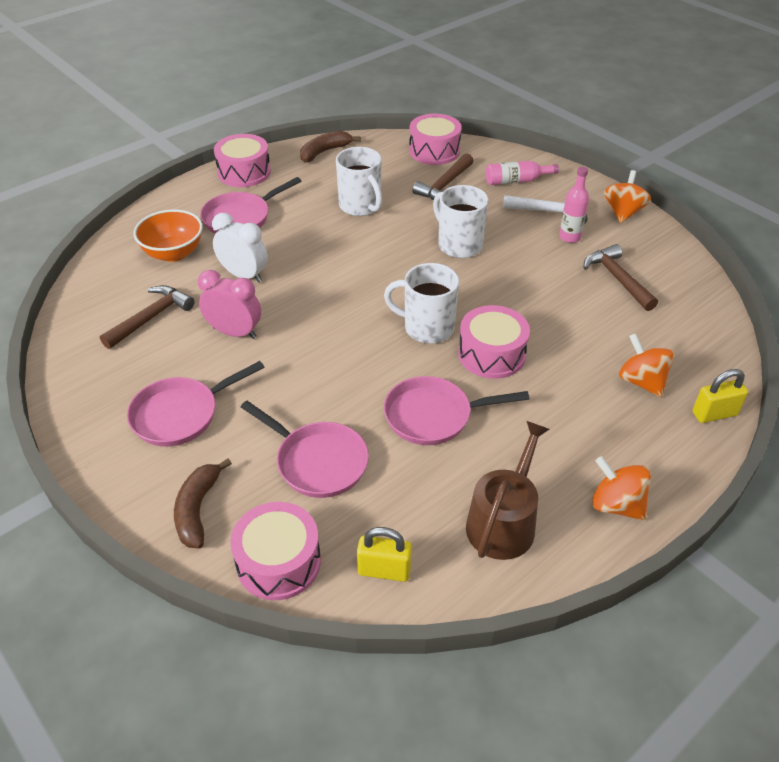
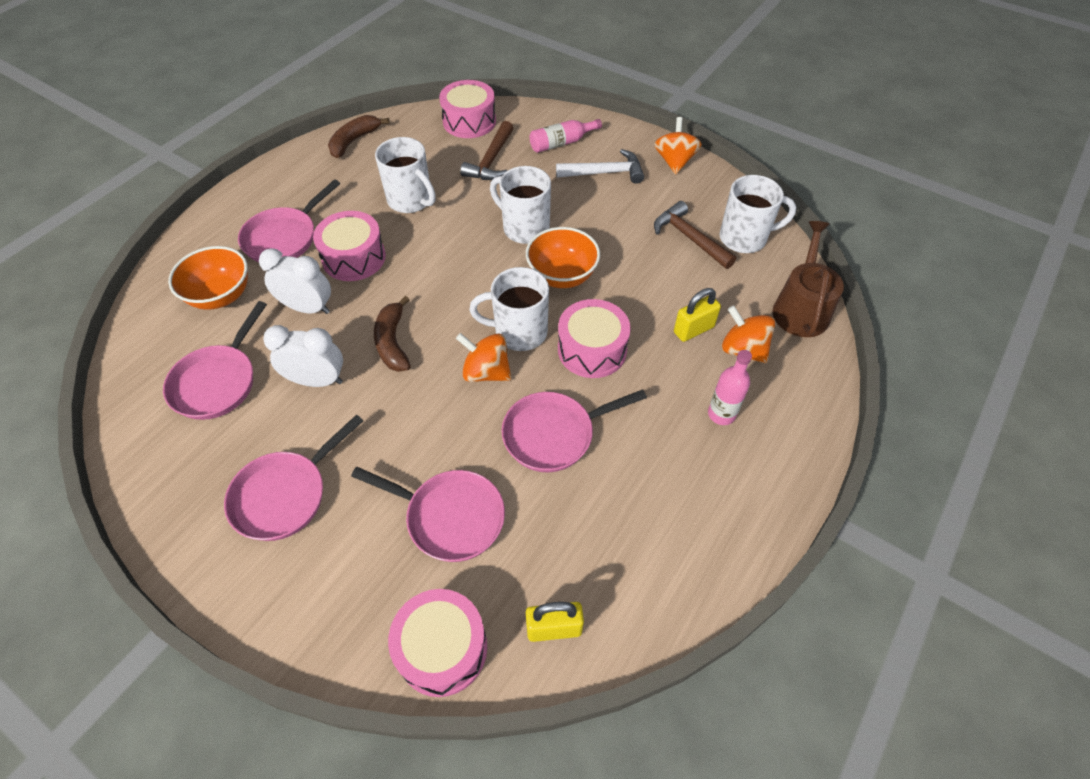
camera: 15 degrees left, 10 degrees up
brown hammer [100,285,195,349] -> pink pan [163,301,267,420]
brown banana [174,458,232,548] -> brown banana moved to [374,296,411,372]
pink clock [198,270,261,339] -> white clock [263,325,343,387]
pink drum [214,134,271,187] -> pink drum moved to [313,211,386,281]
brown watering can [466,421,550,560] -> brown watering can moved to [773,221,844,337]
pink bottle [559,167,589,243] -> pink bottle moved to [708,350,752,425]
orange spinning top [592,456,651,520] -> orange spinning top moved to [456,333,511,382]
yellow padlock [693,369,748,423] -> yellow padlock moved to [674,288,721,342]
none -> orange bowl [526,227,600,288]
none -> white mug [720,175,796,253]

